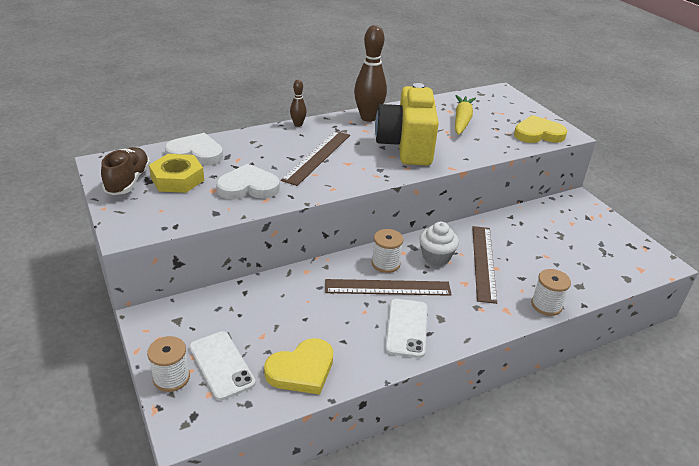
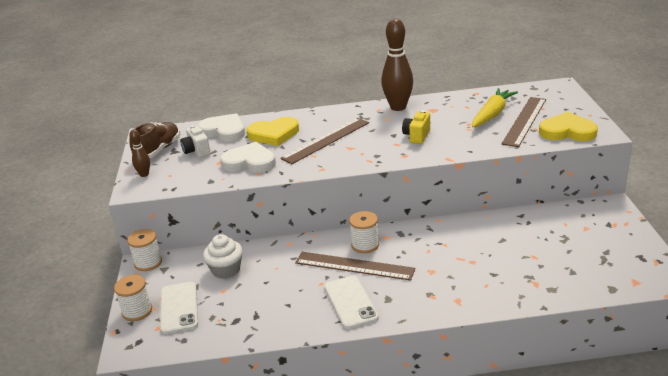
camera: 25 degrees right, 5 degrees down
yellow nut [149,154,204,193] -> white camera [180,125,211,158]
yellow heart [264,338,333,394] -> yellow heart moved to [247,117,299,146]
brown bowling pin [290,80,306,127] -> brown bowling pin moved to [129,129,150,177]
yellow camera [375,83,439,166] -> yellow camera [402,110,430,144], size x0.42
white phone [385,299,427,358] -> white phone turned 45 degrees counterclockwise [324,276,379,329]
white cupcake [419,222,459,266] -> white cupcake moved to [203,234,243,279]
brown ruler [472,226,497,304] -> brown ruler moved to [501,97,546,147]
white spool [531,269,571,316] -> white spool moved to [127,229,162,271]

